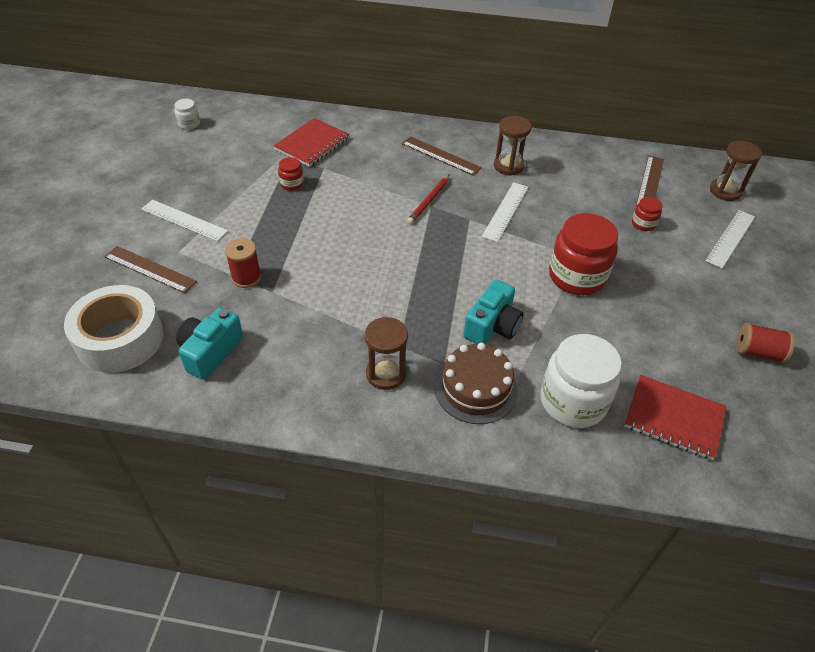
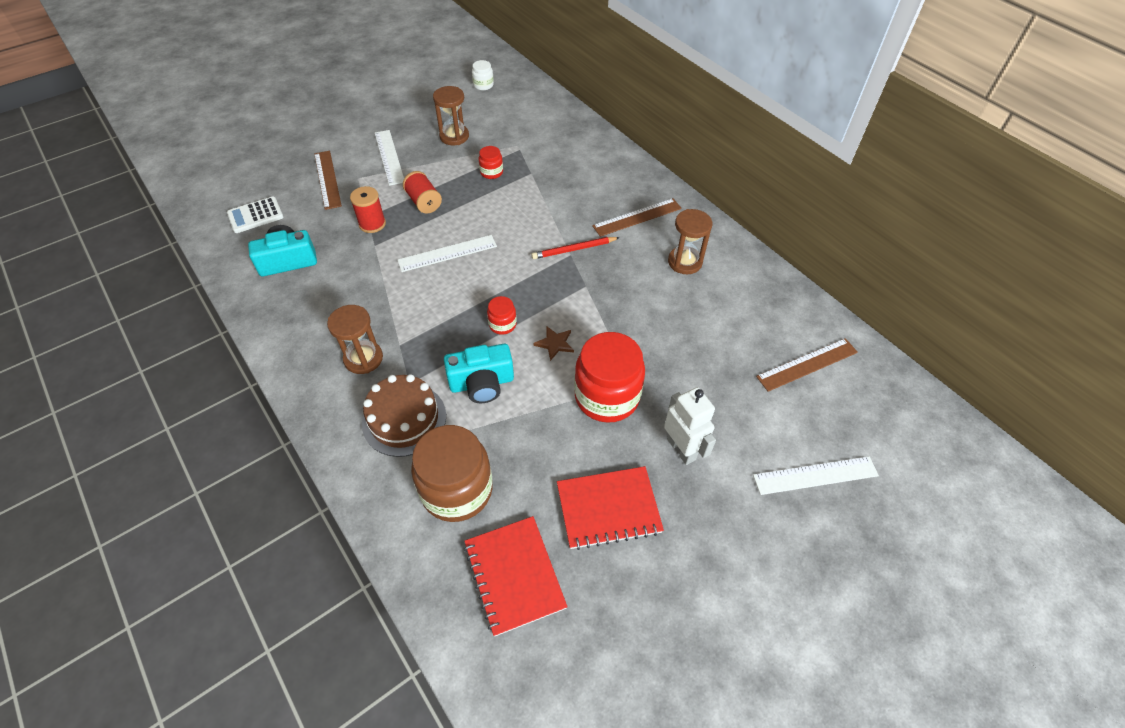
camera: 45 degrees right, 5 degrees up
white tape [64,285,164,373] -> white calculator [227,196,284,233]
red notebook [273,118,349,167] -> red notebook moved to [557,466,664,550]
brown ruler [402,136,482,176] -> brown ruler turned 75 degrees clockwise [592,198,682,237]
white ruler [482,182,528,242] -> white ruler moved to [398,235,497,272]
white jar [540,334,622,428] -> brown jar [411,425,493,522]
red jar [632,197,662,231] -> red jar moved to [487,296,517,335]
brown hourglass [710,140,762,201] -> brown hourglass moved to [433,86,469,145]
red spool [736,323,795,363] -> red spool moved to [403,171,442,214]
none -> brown star [533,326,574,361]
none -> white robot [664,387,716,465]

